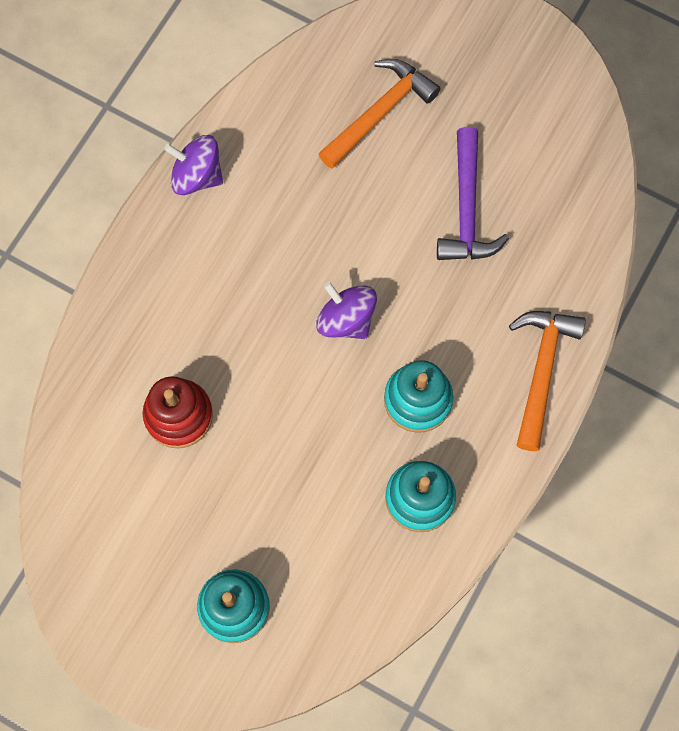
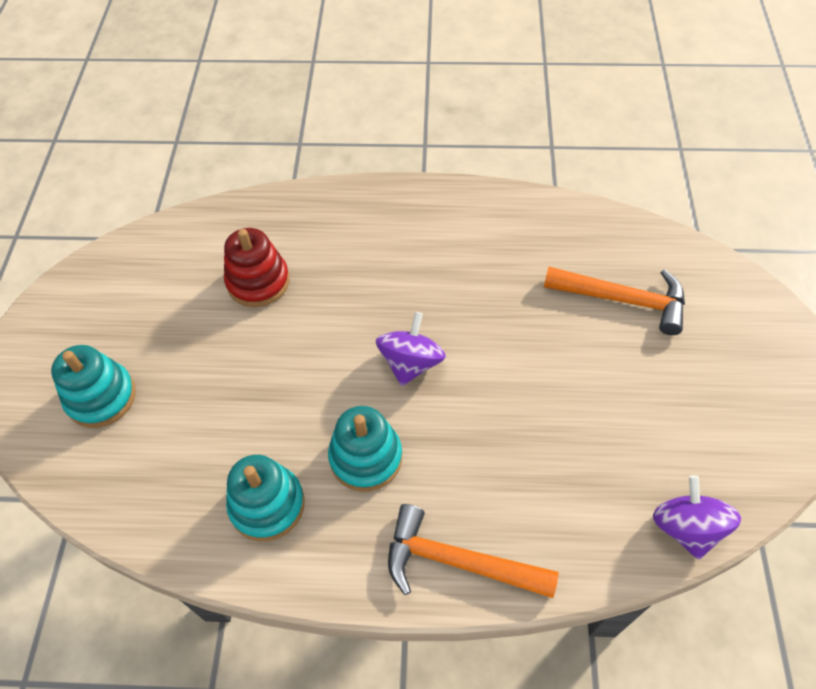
camera: 65 degrees right, 15 degrees down
purple spinning top [164,135,223,195] -> purple spinning top moved to [653,475,741,560]
purple hammer [437,127,509,260] -> none
orange hammer [509,311,586,451] -> orange hammer turned 150 degrees counterclockwise [388,504,559,598]

